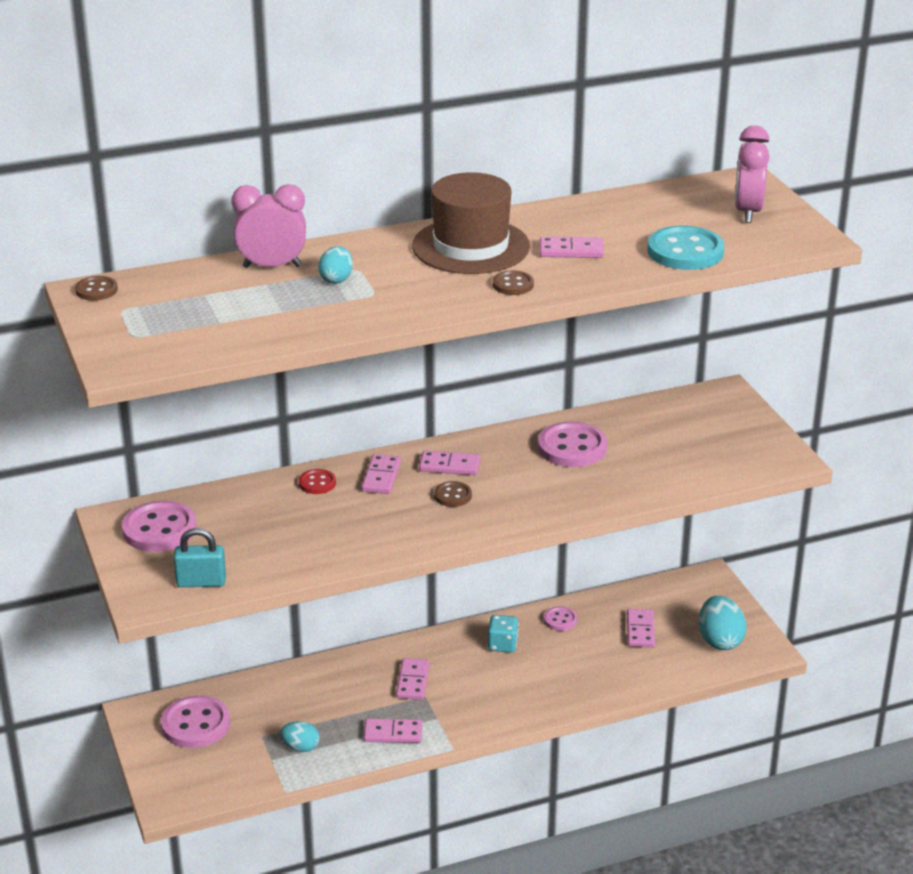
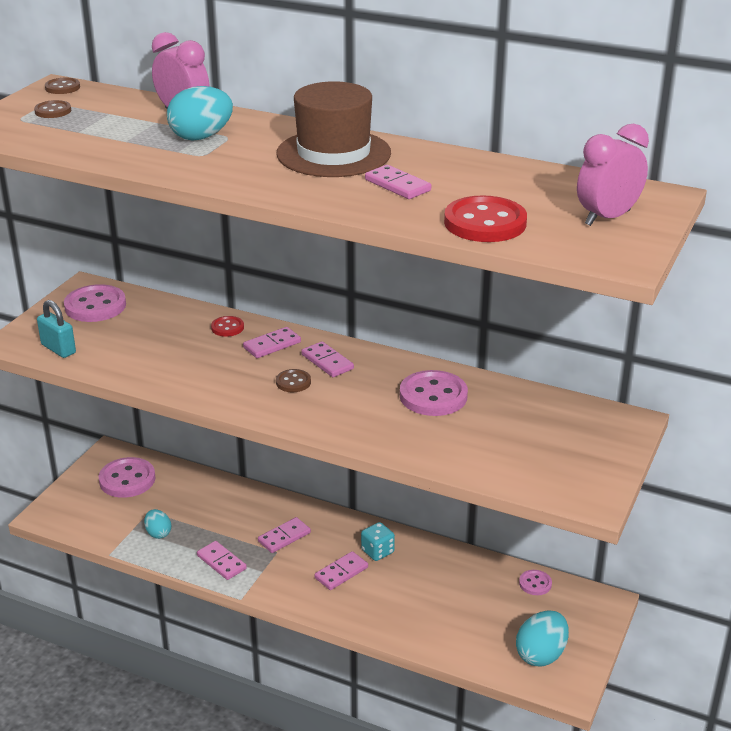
camera: 45 degrees right, 0 degrees up
turquoise egg [318,246,353,284] -> turquoise egg [167,86,233,141], size x1.66
brown button [493,271,534,295] -> brown button moved to [34,100,71,118]
pink button [544,606,577,631] -> pink button moved to [519,570,552,595]
pink domino [627,609,655,647] -> pink domino moved to [314,551,368,590]
turquoise button [647,226,724,270] -> red button [444,195,527,242]

